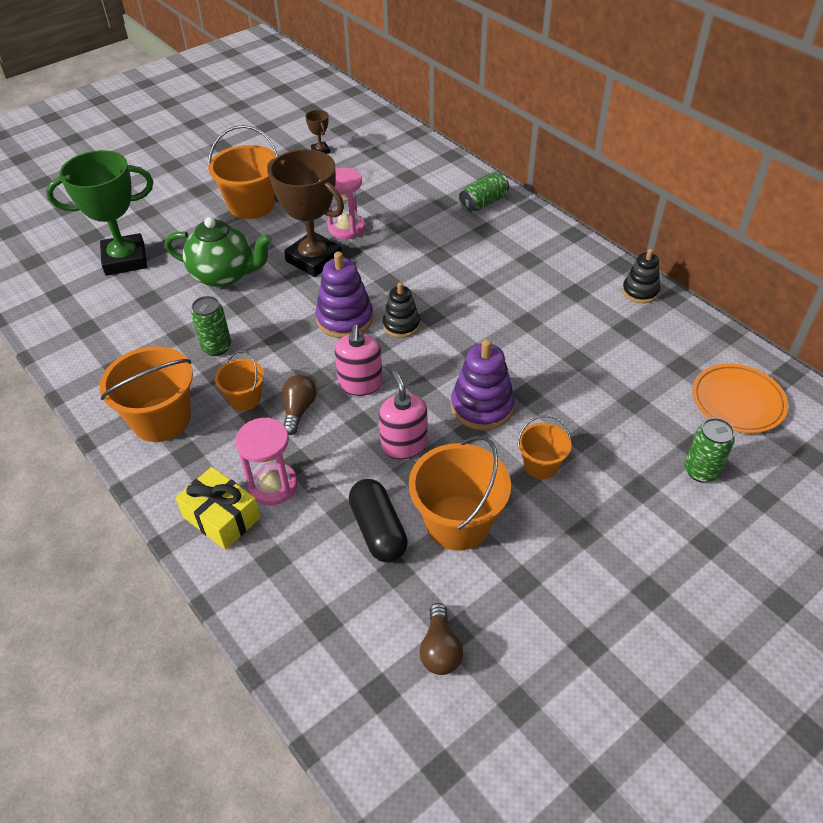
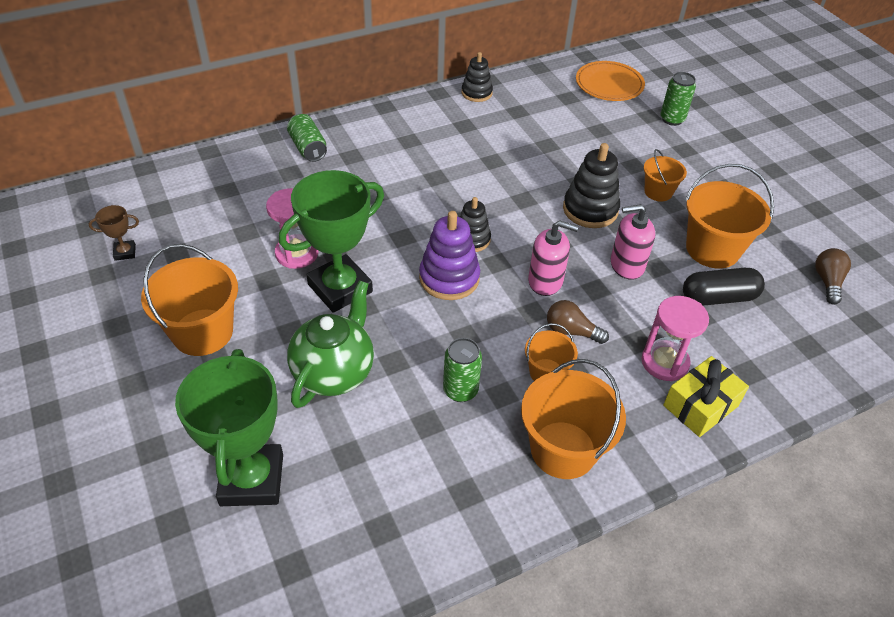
camera: 80 degrees left, 0 degrees up
brown trophy [267,149,344,277] -> green trophy [279,170,384,313]
brown light bulb [419,603,463,675] -> brown light bulb turned 90 degrees counterclockwise [815,248,851,305]
purple stacking toy [451,339,515,430] -> black stacking toy [563,143,620,228]

